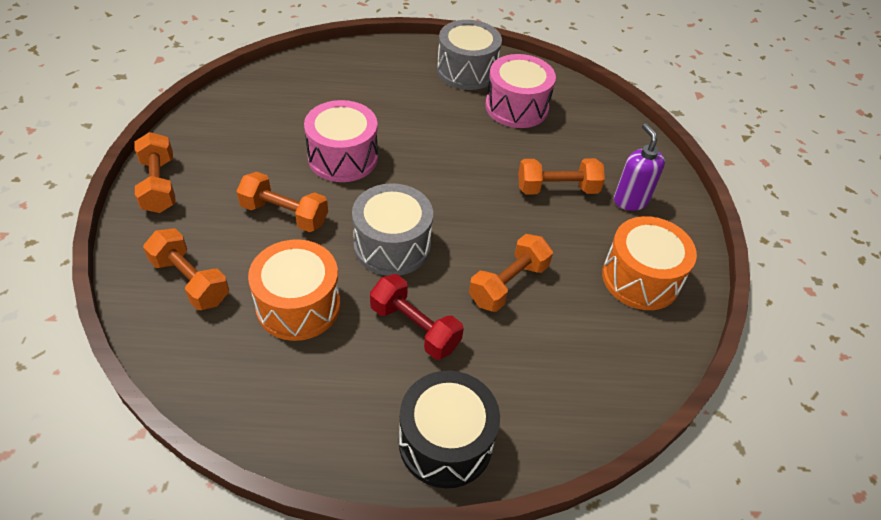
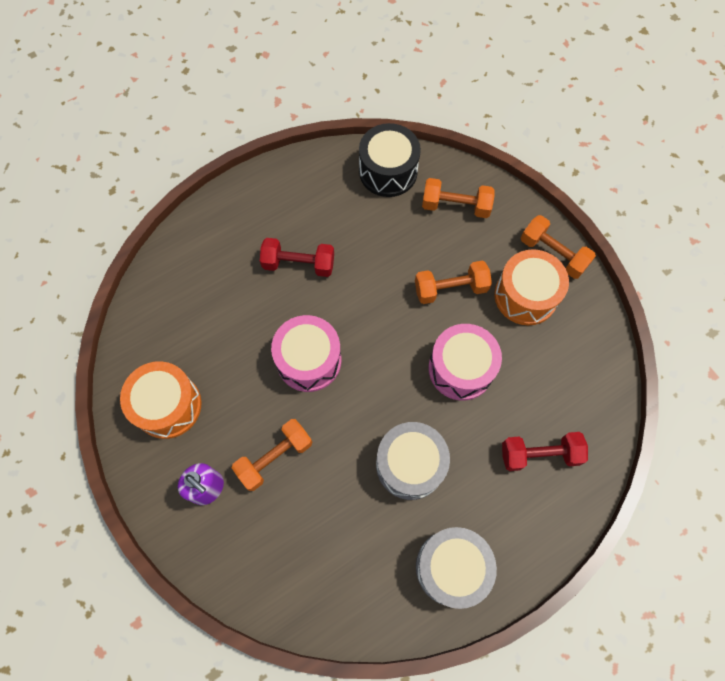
camera: 150 degrees right, 20 degrees up
orange drum [248,239,340,341] -> orange drum moved to [494,249,569,325]
grey drum [352,183,433,276] -> grey drum moved to [376,422,450,500]
black drum [399,371,500,488] -> black drum moved to [359,123,421,197]
orange dumbbell [469,234,553,312] -> none
pink drum [485,54,556,128] -> pink drum moved to [271,315,341,392]
none -> red dumbbell [502,432,588,471]

